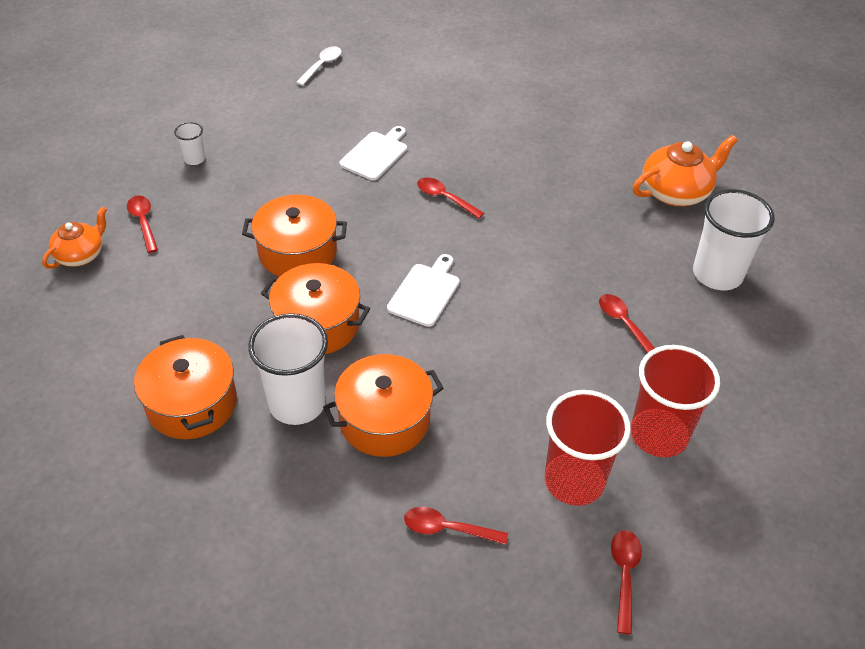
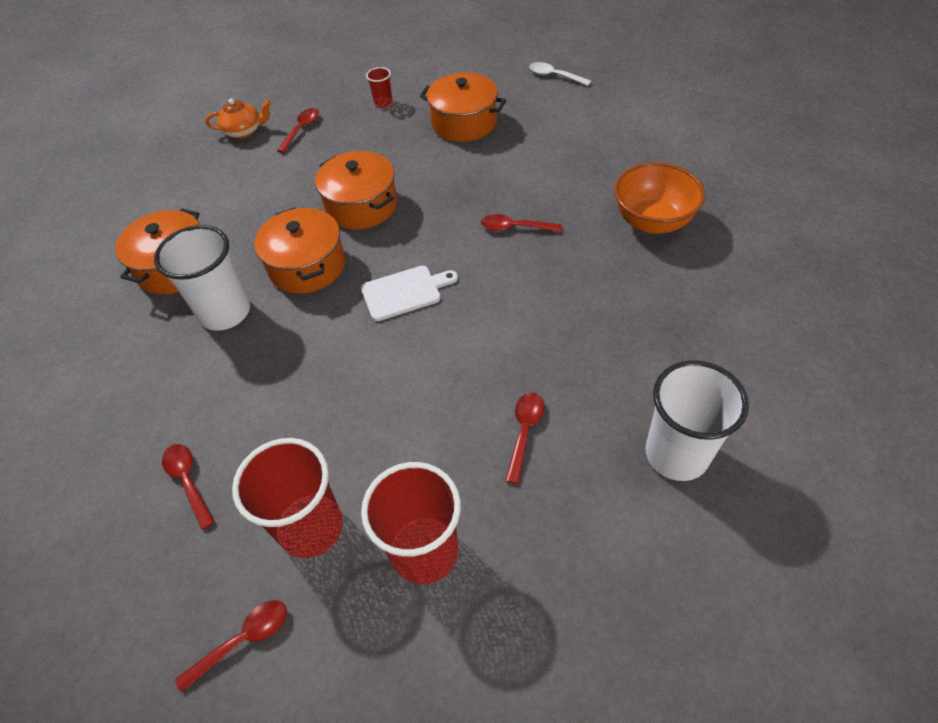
camera: 50 degrees right, 5 degrees up
white cup [174,122,205,165] -> red cup [366,67,393,108]
white spoon [296,46,341,86] -> white spoon turned 135 degrees counterclockwise [529,62,591,86]
orange pot [323,354,444,457] -> orange pot moved to [420,72,506,142]
white cutting board [340,126,407,180] -> none
red spoon [417,177,484,219] -> red spoon turned 75 degrees counterclockwise [481,214,562,232]
orange teapot [633,135,738,206] -> none
none -> orange bowl [614,162,705,234]

